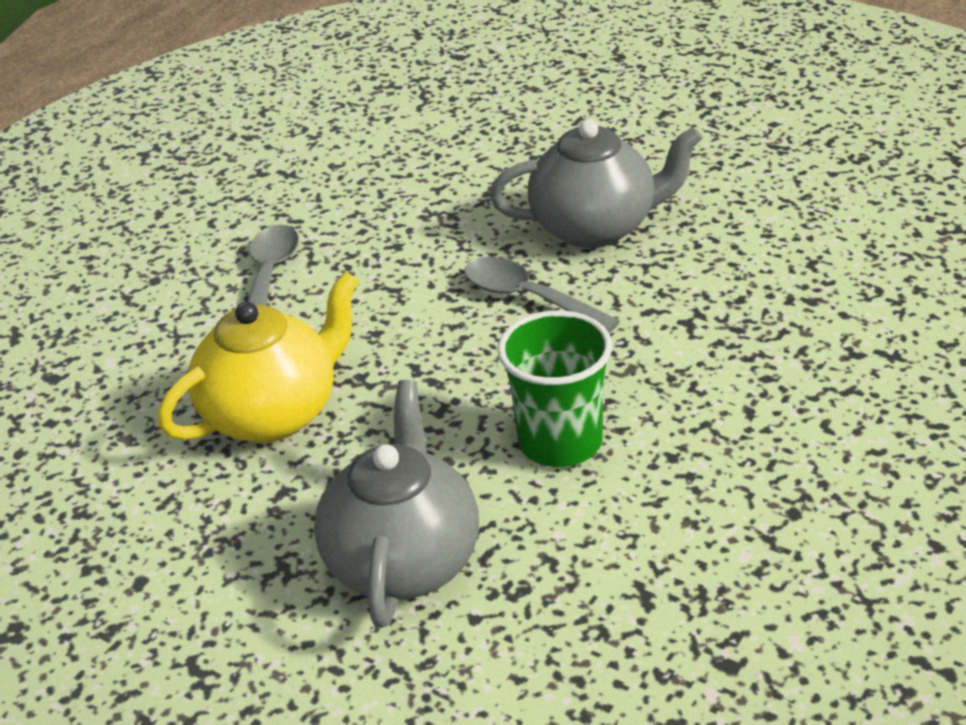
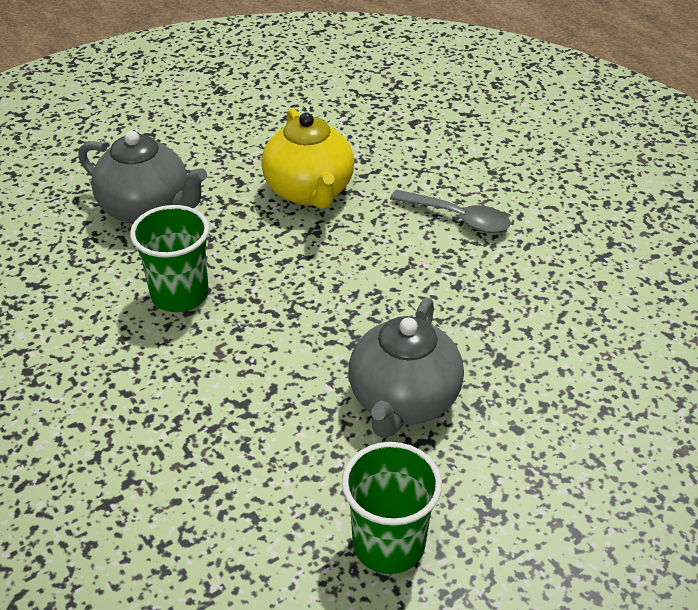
camera: 110 degrees right, 5 degrees up
grey spoon [464,257,620,333] -> none
none -> green cup [342,442,442,574]

